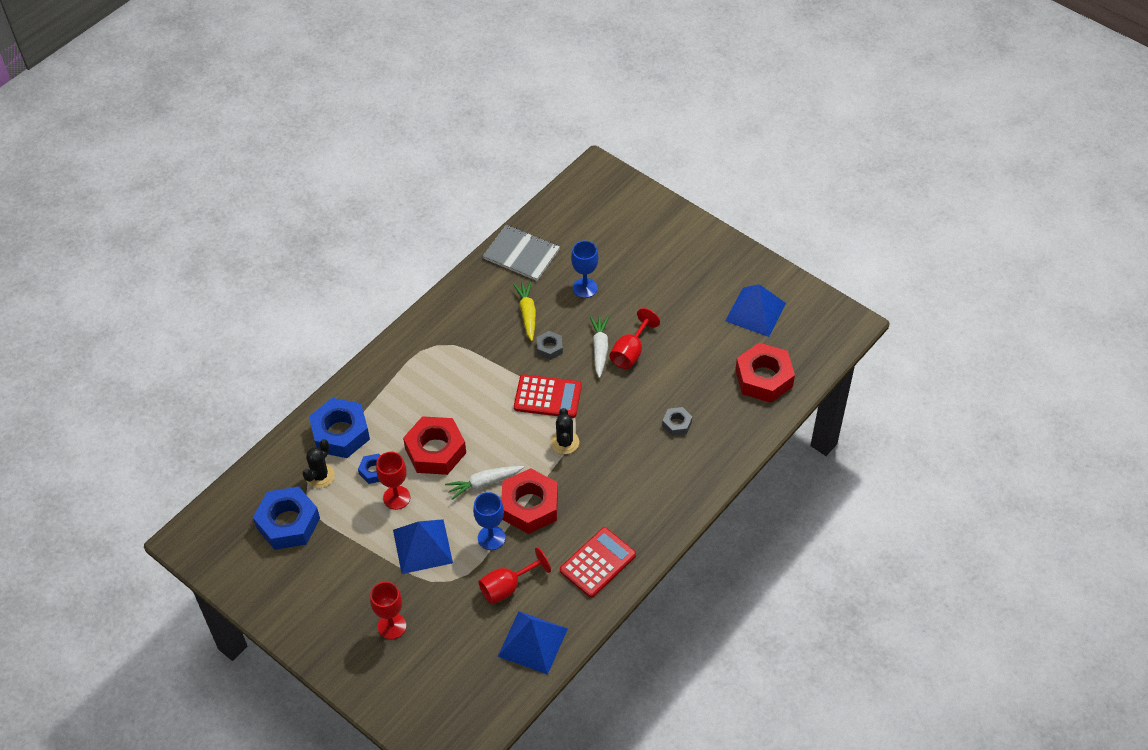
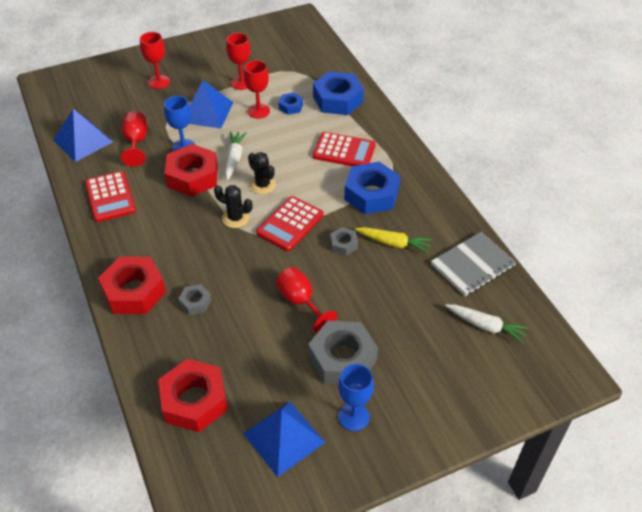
camera: 115 degrees right, 5 degrees down
blue nut [253,487,320,550] -> blue nut moved to [344,162,400,215]
black cactus [303,439,335,488] -> black cactus moved to [248,152,276,194]
red nut [403,416,466,475] -> red nut moved to [98,257,166,314]
blue goblet [571,241,598,298] -> blue goblet moved to [338,364,374,431]
white carrot [590,316,609,378] -> white carrot moved to [445,304,529,344]
none -> red goblet [226,33,250,90]
none -> grey nut [308,321,378,384]
none -> red calculator [313,132,376,166]

